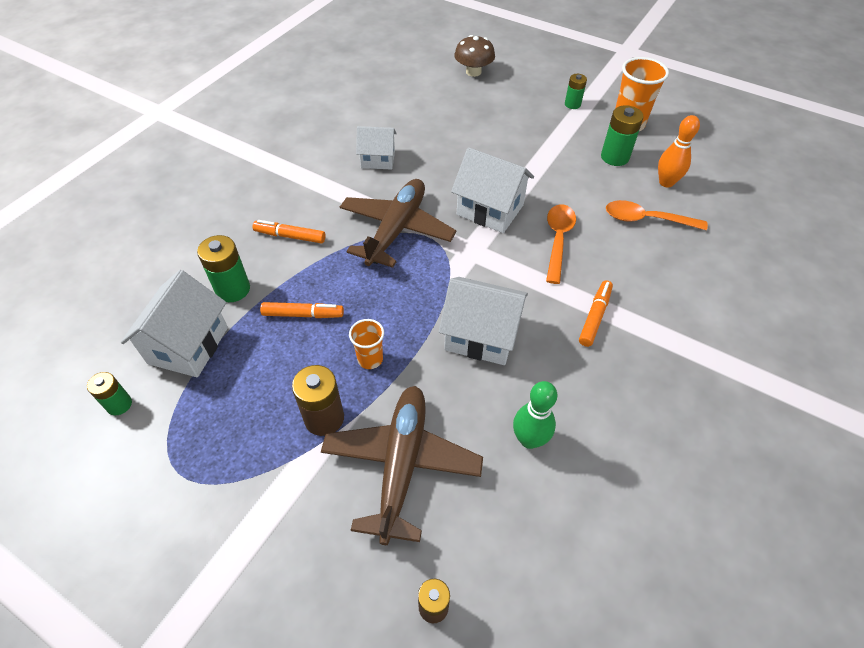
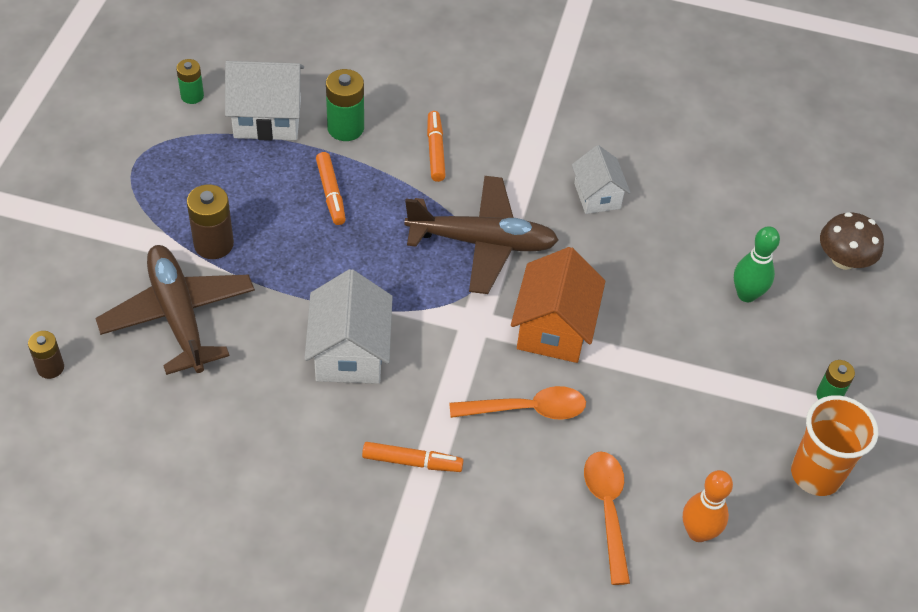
camera: 70 degrees right, 0 degrees up
brown plane [321,386,483,545] -> brown plane turned 105 degrees counterclockwise [95,245,255,375]
orange cup [349,319,384,369] -> none
white house [451,147,534,233] -> orange house [511,247,605,363]
green bowling pin [513,381,557,449] -> green bowling pin moved to [734,226,780,302]
green battery [601,105,644,166] -> none

